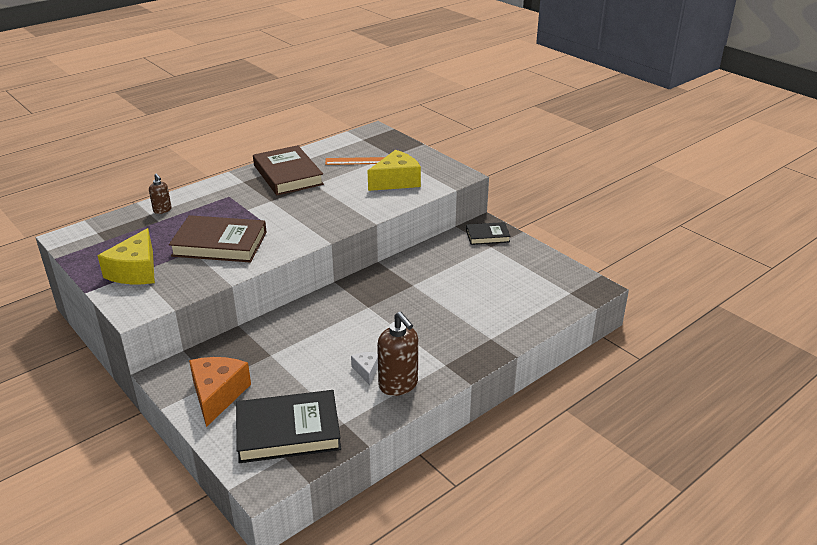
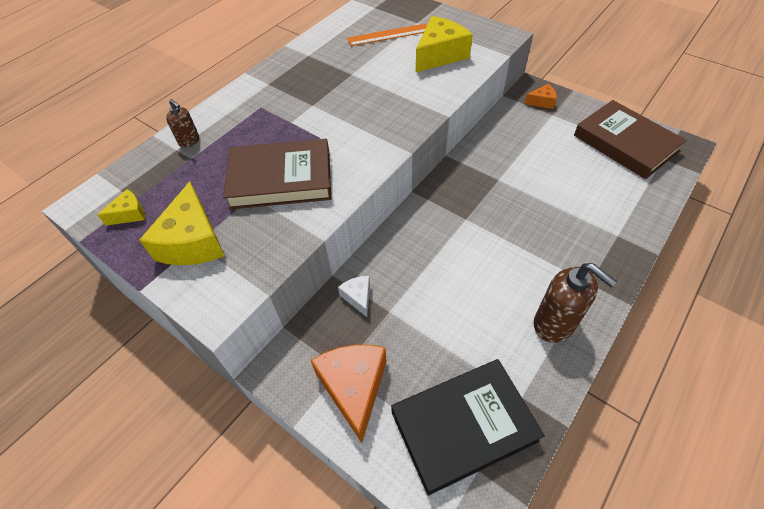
camera: 10 degrees left, 20 degrees up
brown book [253,145,324,195] -> brown book moved to [574,100,687,179]
white cheese [351,352,378,385] -> white cheese moved to [338,276,370,317]
black book [466,222,511,245] -> orange cheese [525,84,557,109]
none -> yellow cheese [97,189,145,226]

